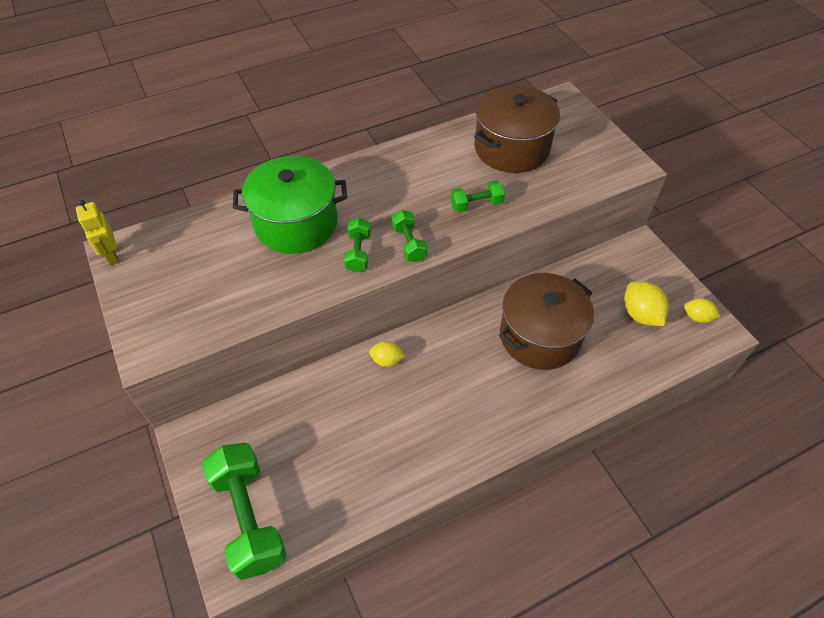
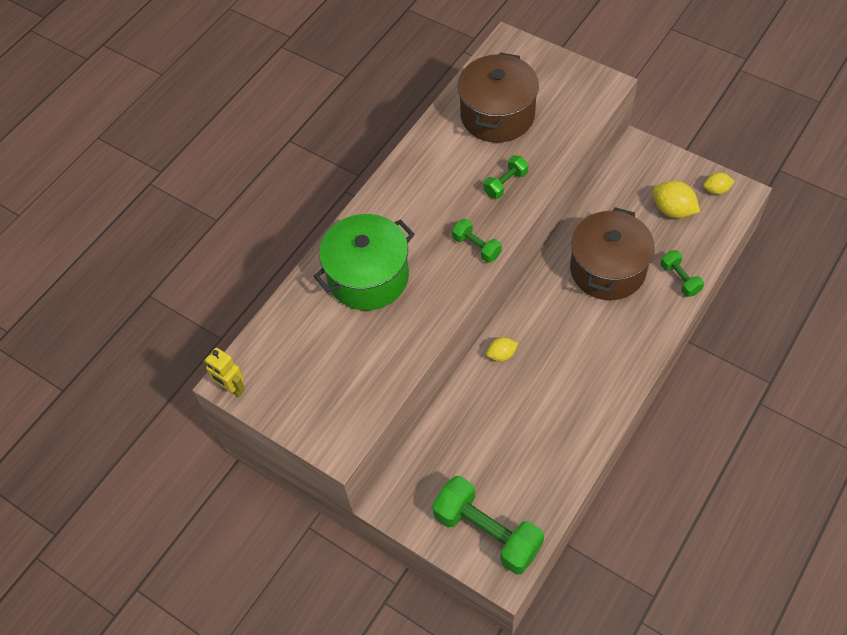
camera: 25 degrees left, 5 degrees up
green dumbbell [344,218,371,273] -> green dumbbell moved to [660,250,704,297]

